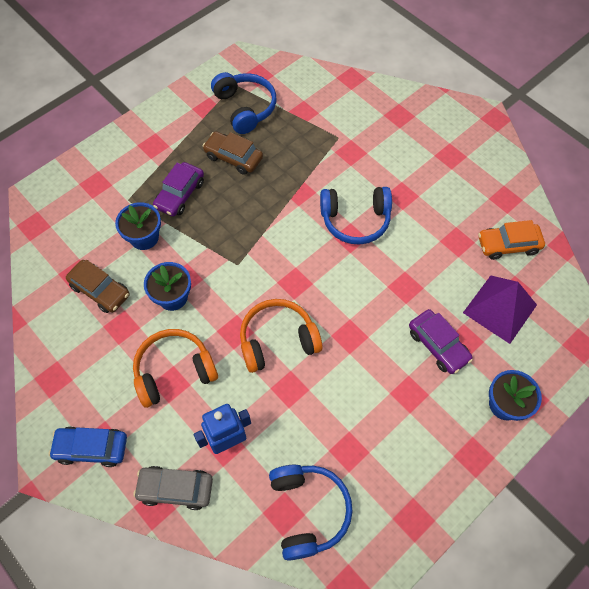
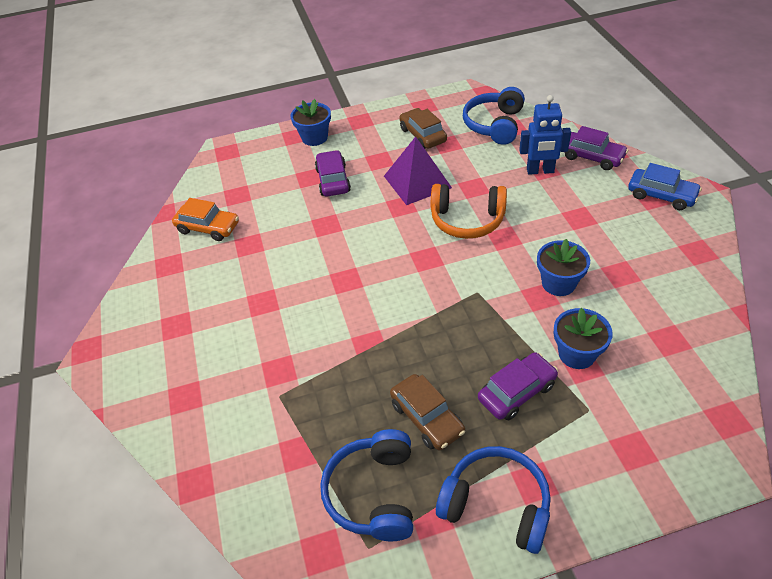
camera: 150 degrees left, 15 degrees down
brown car [66,260,130,313] -> brown car moved to [399,108,447,149]
orange headphones [133,329,218,408] -> none
grey car [133,466,213,510] -> purple car [564,126,628,170]
blue headphones [320,187,392,245] -> blue headphones moved to [436,446,551,554]
purple pyramid [463,276,537,344] -> purple pyramid moved to [384,136,452,205]

